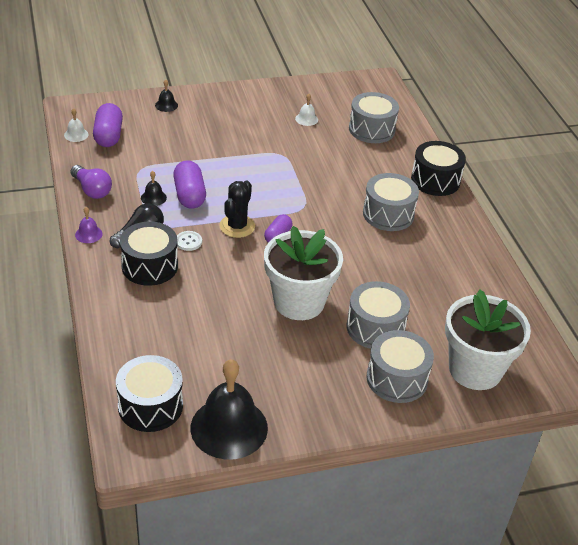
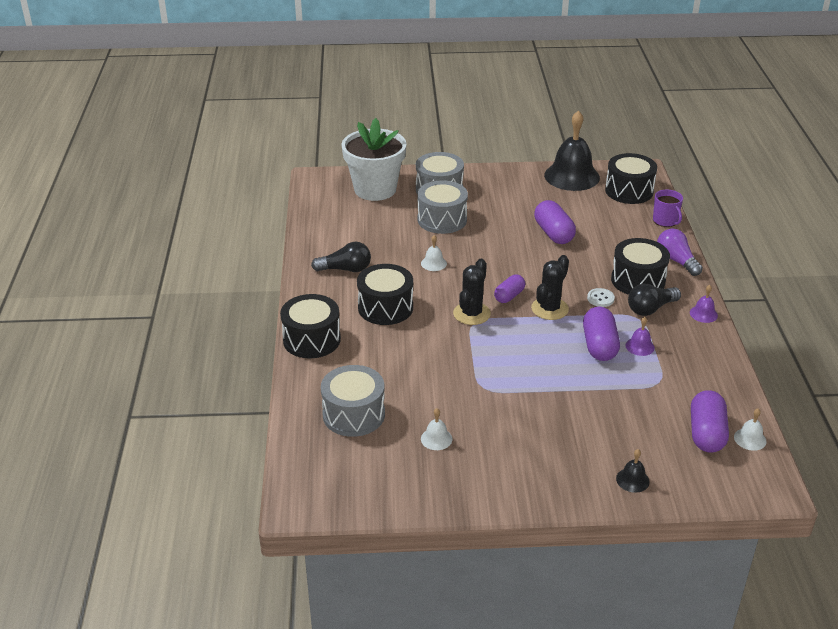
camera: 165 degrees left, 5 degrees down
purple light bulb [71,165,112,199] -> purple light bulb moved to [657,229,703,276]
black bell [141,171,167,206] -> purple bell [625,317,655,356]
white flower pot [264,226,343,320] -> none
grey drum [363,173,419,231] -> black drum [357,264,413,325]
none -> black light bulb [311,242,371,272]
none -> white bell [421,235,447,271]
none -> black cactus [453,259,491,325]
none -> purple capsule [534,200,576,244]
none -> purple mug [653,190,683,227]

